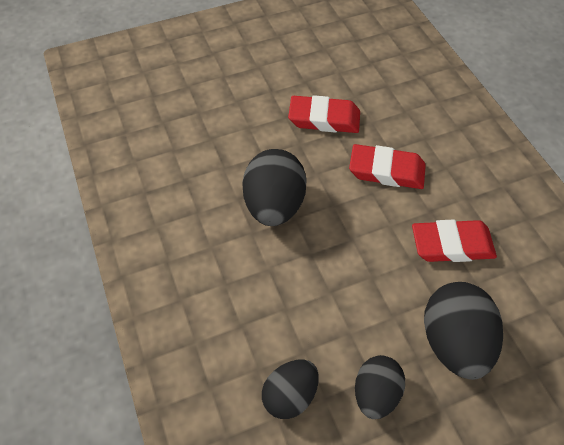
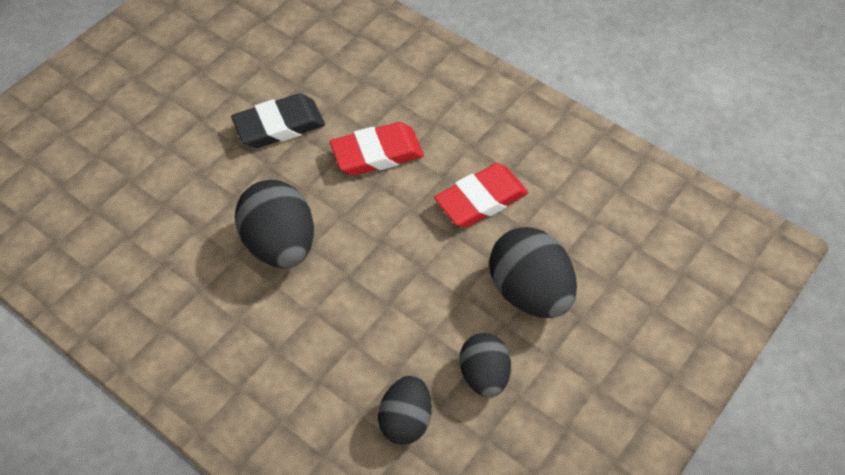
camera: 30 degrees left, 0 degrees up
red eraser [288,95,360,133] -> black eraser [231,94,325,148]

